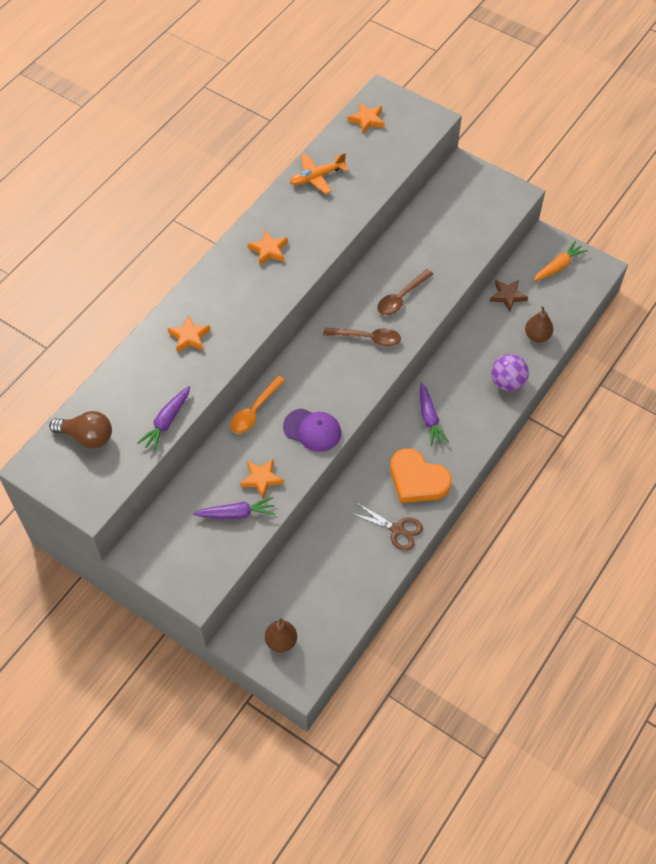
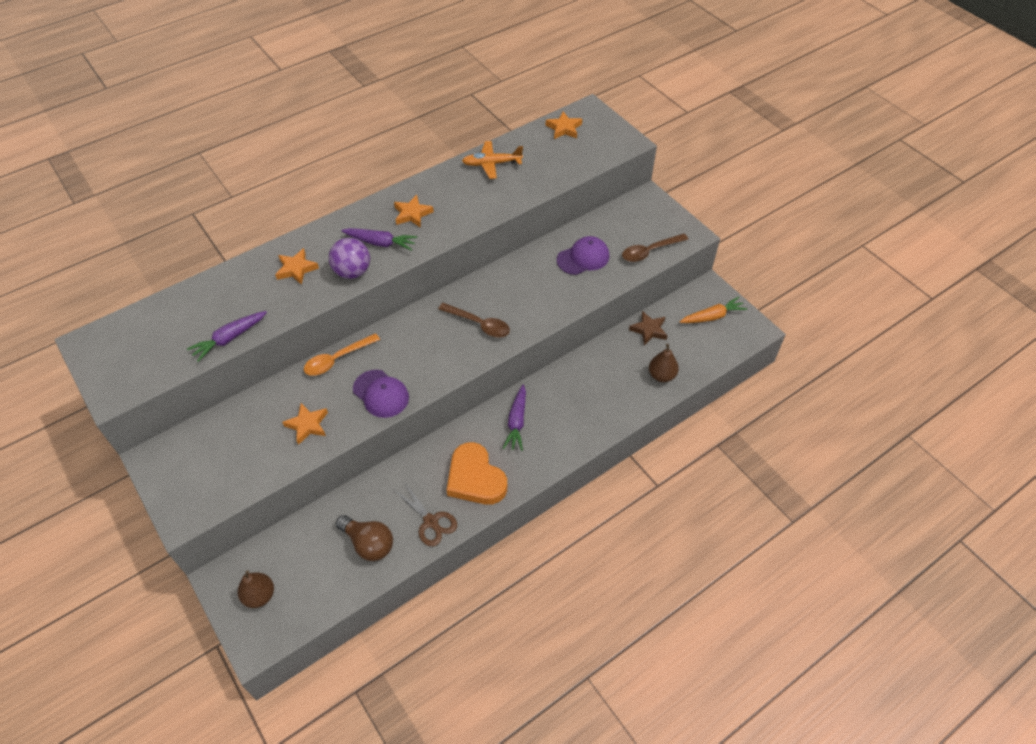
camera: 20 degrees right, 5 degrees down
brown light bulb [49,411,112,448] -> brown light bulb moved to [336,515,393,561]
purple carrot [193,497,275,520] -> purple carrot moved to [341,228,417,251]
brown spoon [377,269,433,315] -> brown spoon moved to [622,234,688,262]
purple ball [491,354,529,391] -> purple ball moved to [329,238,370,279]
none -> purple cap [557,236,610,275]

